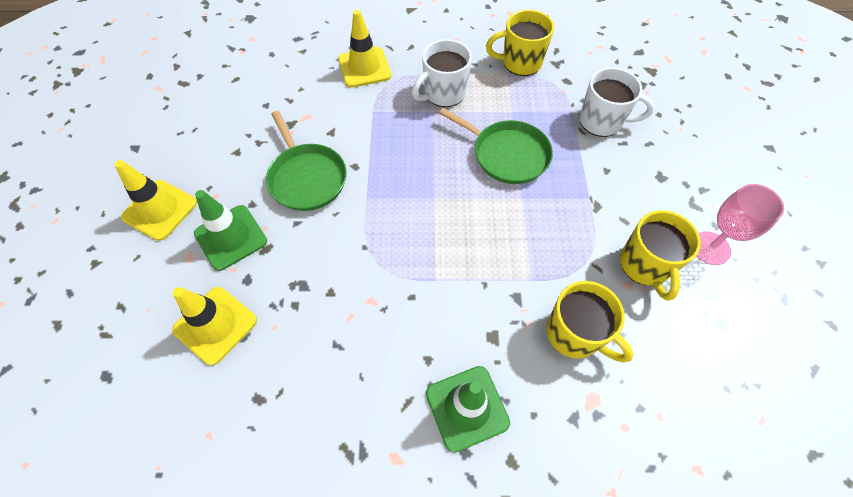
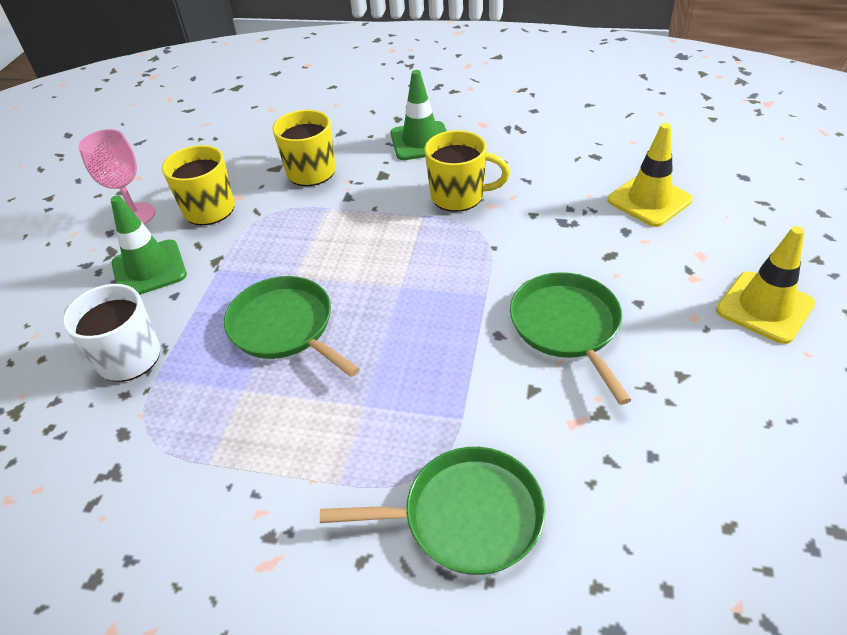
camera: 165 degrees left, 15 degrees down
green traffic cone [194,190,267,271] -> green traffic cone moved to [111,195,187,295]
yellow traffic cone [338,10,391,88] -> green pan [320,447,545,575]
white mug [412,39,472,107] -> none
yellow mug [486,10,554,76] -> yellow mug moved to [425,130,510,212]

